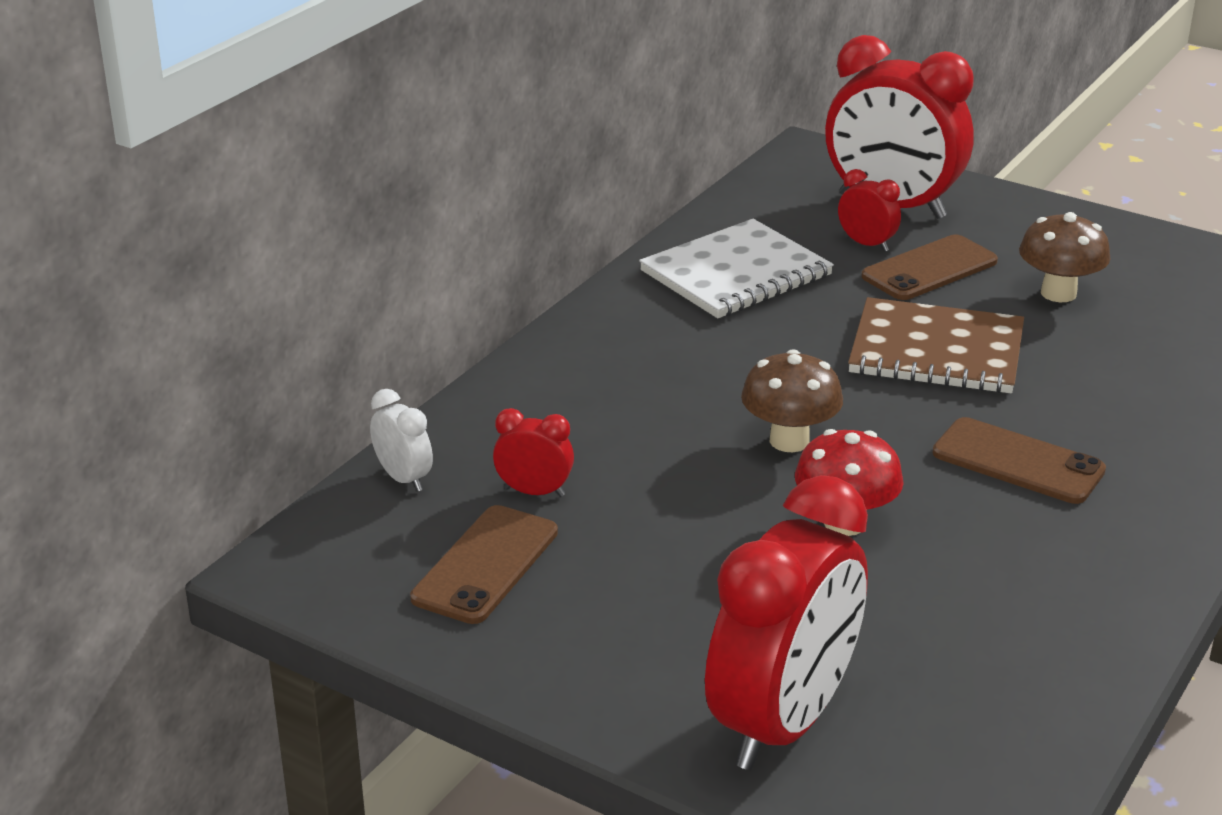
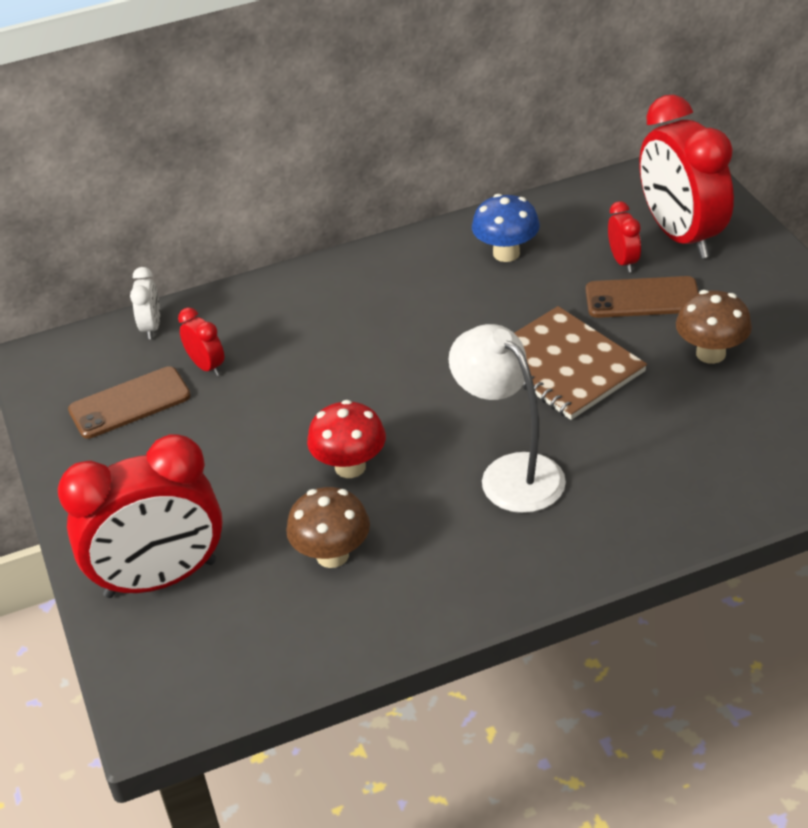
camera: 40 degrees right, 10 degrees up
white notebook [639,219,834,318] -> blue mushroom [472,194,540,262]
brown mushroom [741,349,843,452] -> brown mushroom moved to [286,487,370,568]
brown phone [932,417,1106,504] -> white lamp [449,324,566,513]

